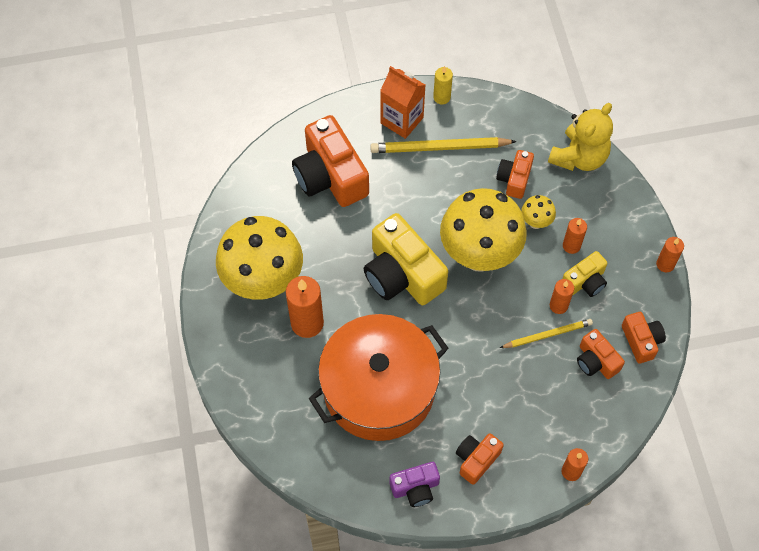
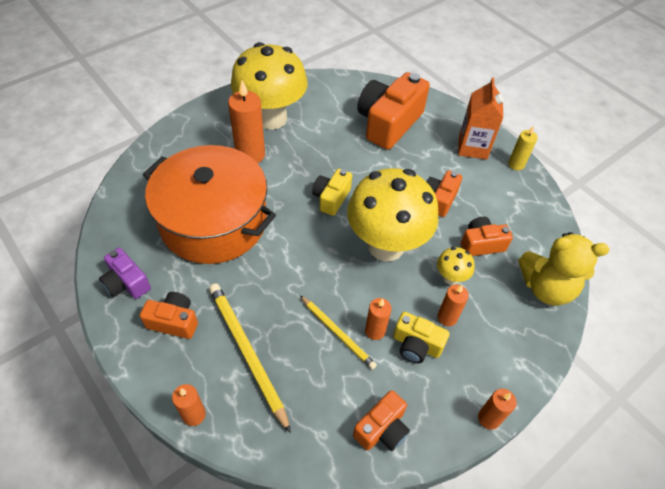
camera: 60 degrees right, 10 degrees down
yellow camera [364,213,448,305] -> yellow camera [312,169,352,216], size x0.53
yellow pencil [370,137,517,153] -> yellow pencil moved to [209,283,291,433]
orange camera [577,329,625,379] -> orange camera moved to [427,170,462,217]

